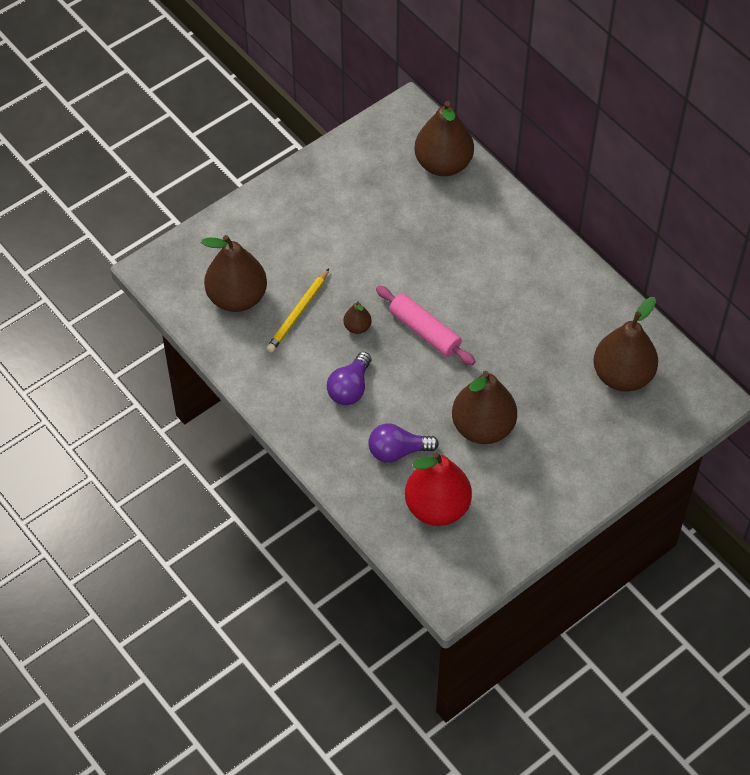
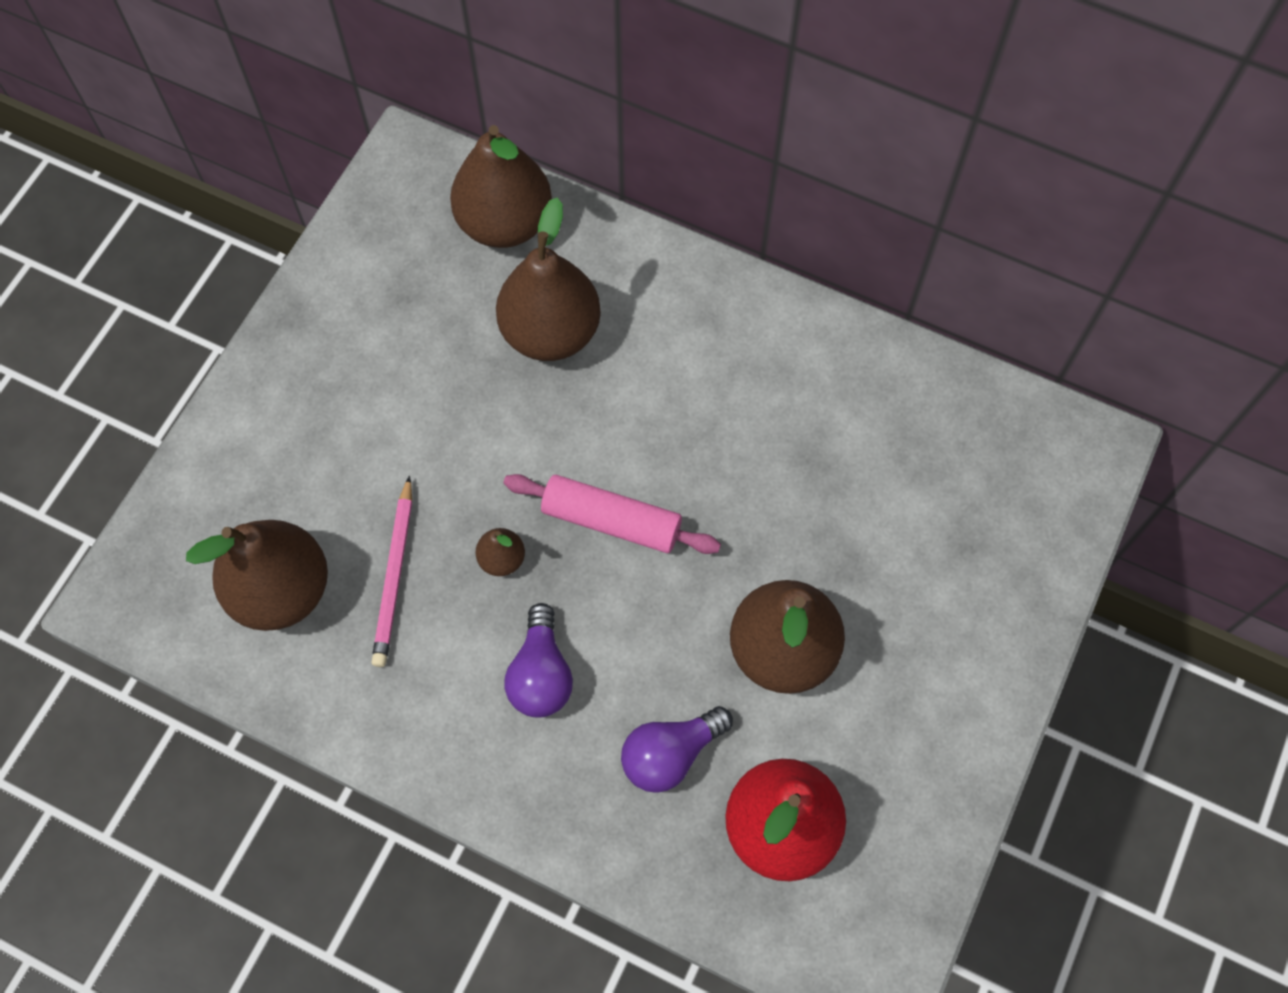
camera: 25 degrees left, 10 degrees up
yellow pencil [266,269,329,353] -> pink pencil [371,476,412,667]
brown pear [593,297,658,392] -> brown pear moved to [496,198,601,361]

